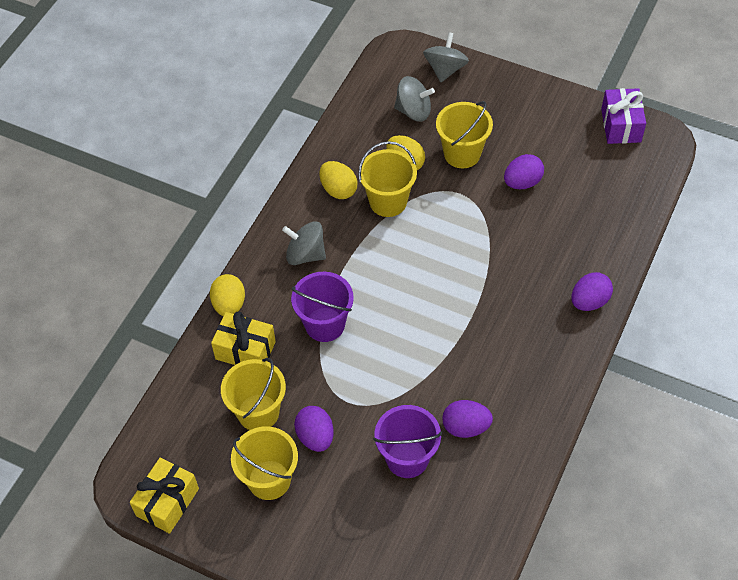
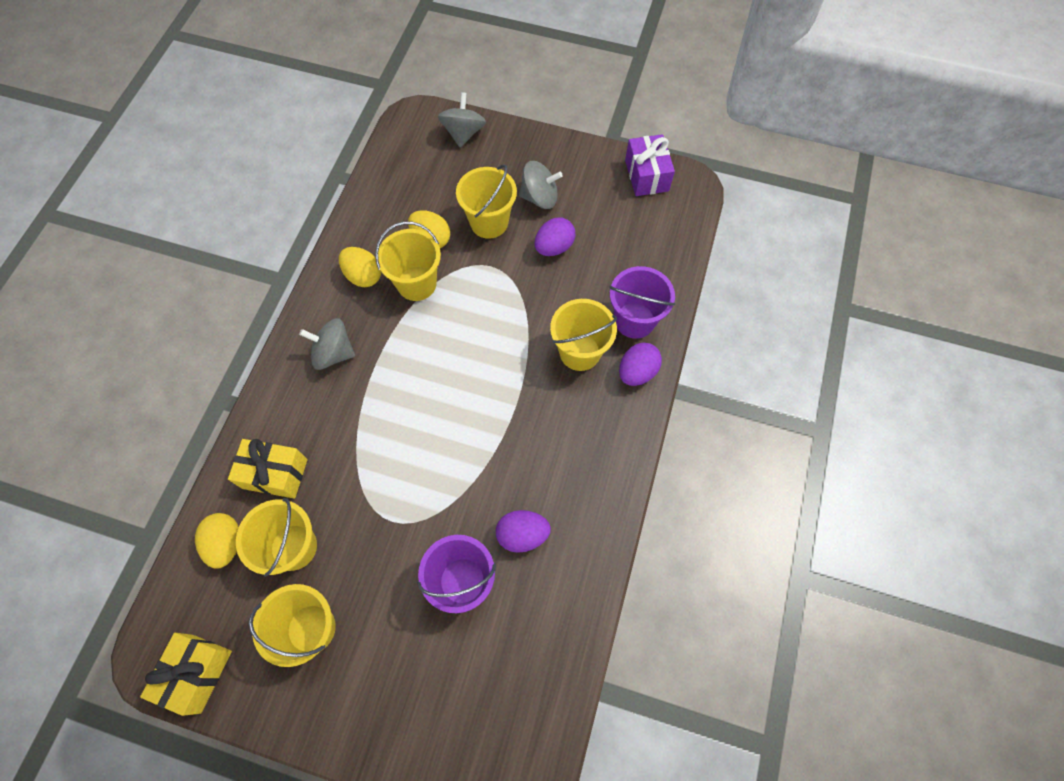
camera: 10 degrees left, 10 degrees up
yellow egg [210,274,245,316] -> yellow egg moved to [195,513,239,569]
purple bucket [291,272,354,342] -> purple bucket moved to [609,266,675,339]
purple egg [294,406,334,452] -> none
grey spinning top [394,76,435,122] -> grey spinning top moved to [519,161,563,209]
none -> yellow bucket [550,299,617,371]

